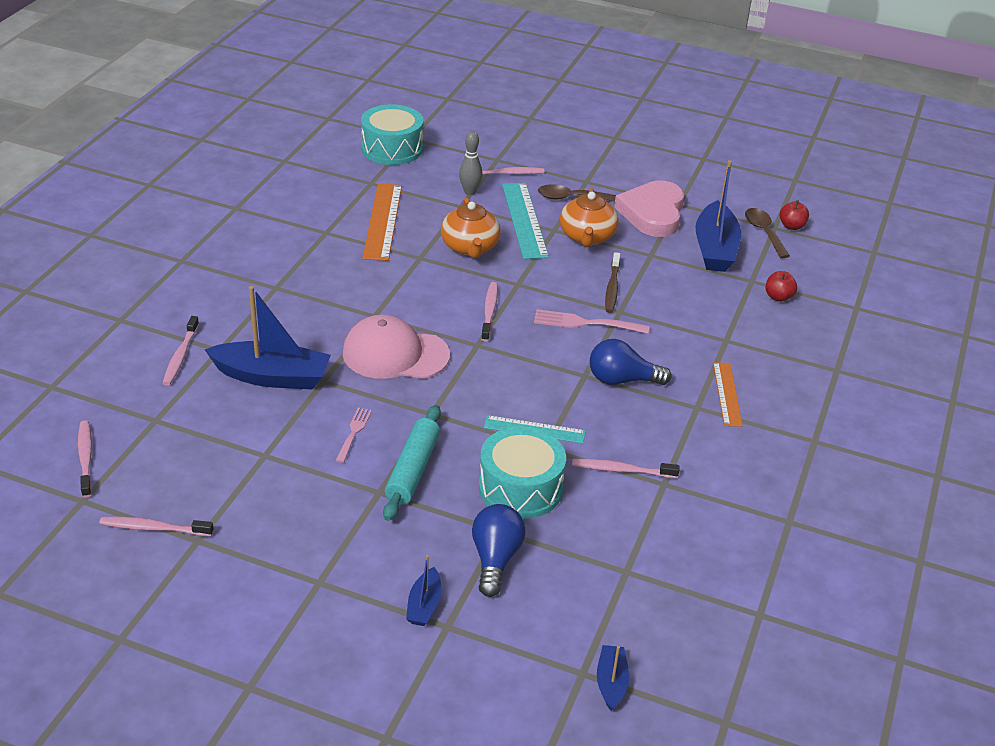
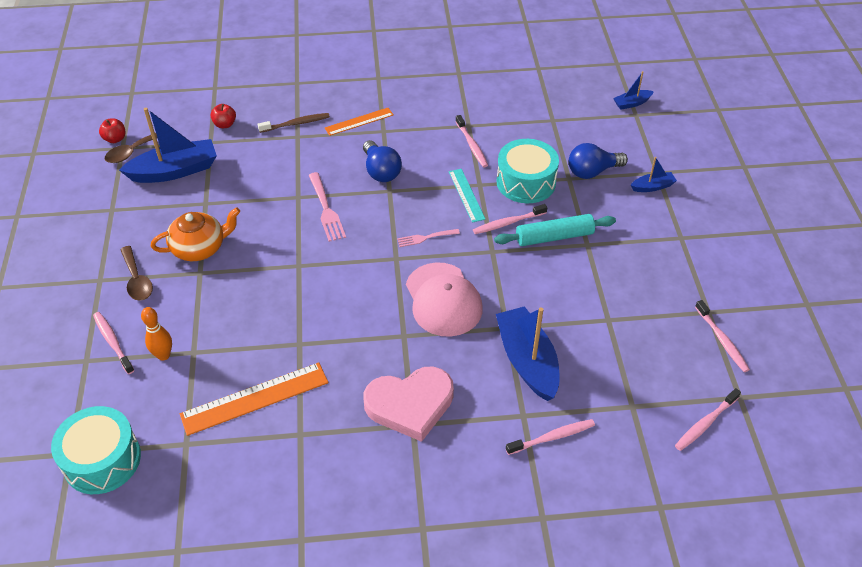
camera: 115 degrees left, 10 degrees up
pink fork [335,408,372,463] -> pink fork moved to [397,229,460,247]
orange teapot [441,197,501,258] -> none
grey bowling pin [459,131,483,195] -> orange bowling pin [141,307,172,361]
pink toothbrush [481,282,498,342] -> pink toothbrush moved to [473,204,547,234]
turquoise ruler [502,183,549,259] -> none
brown toothbrush [605,252,620,313] -> brown toothbrush moved to [258,113,330,133]
pink heart [614,180,684,237] -> pink heart moved to [363,367,454,442]

